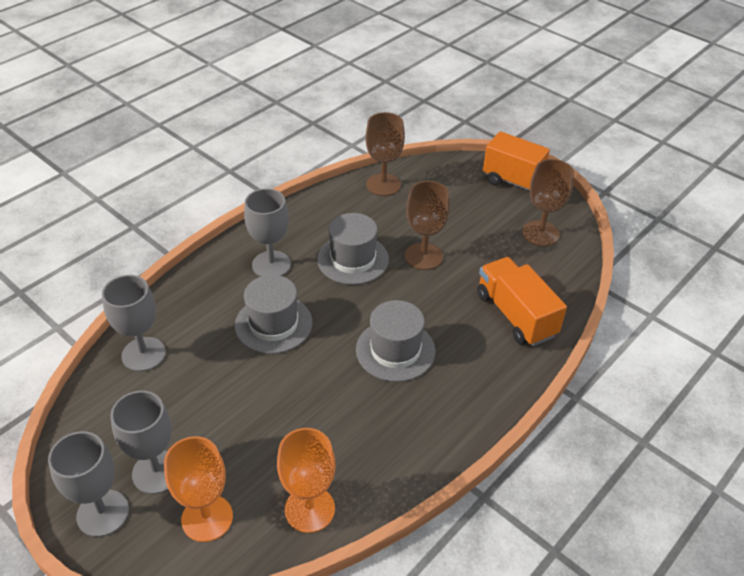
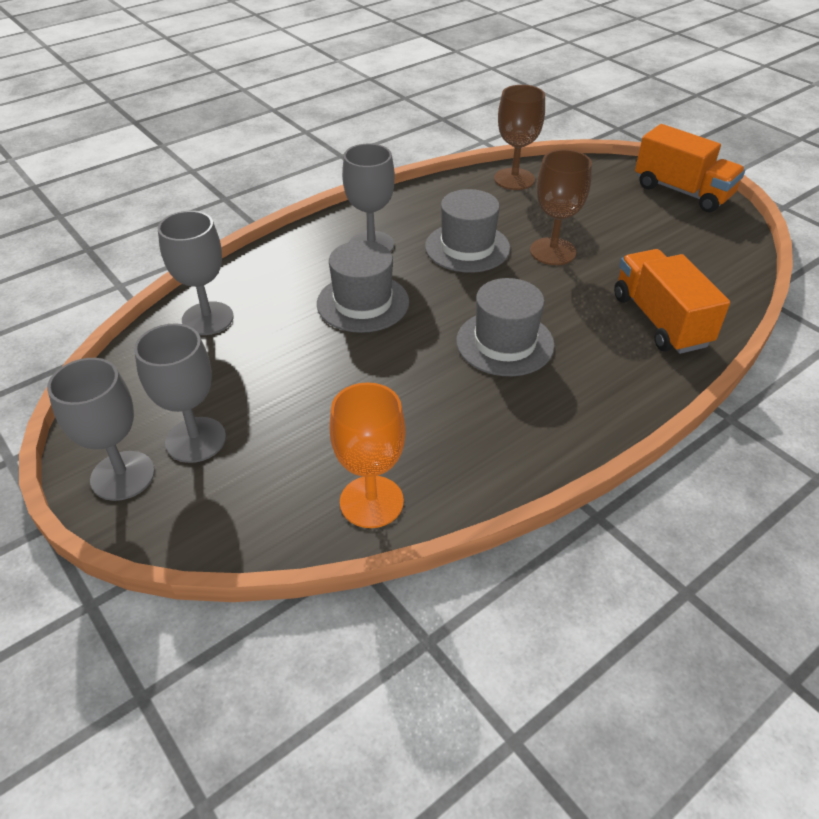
camera: 10 degrees right, 0 degrees up
orange goblet [164,436,233,542] -> none
brown goblet [522,159,574,246] -> none

